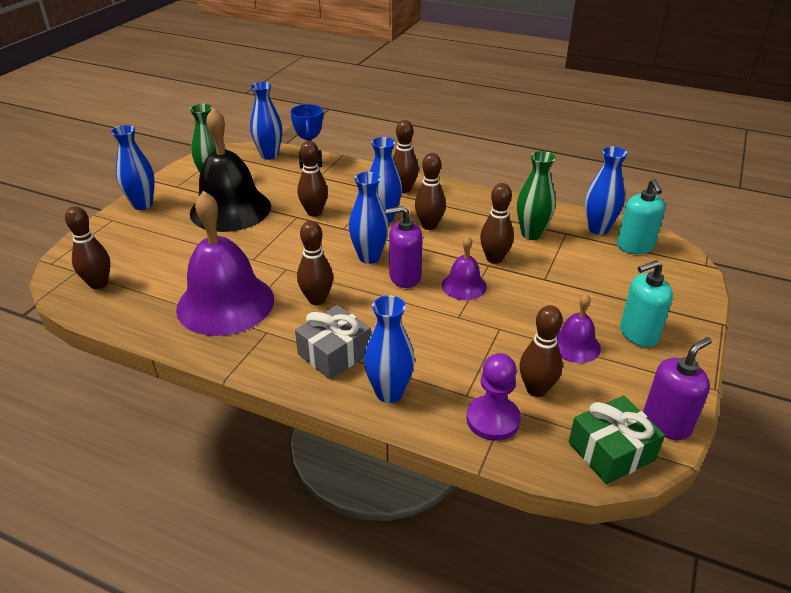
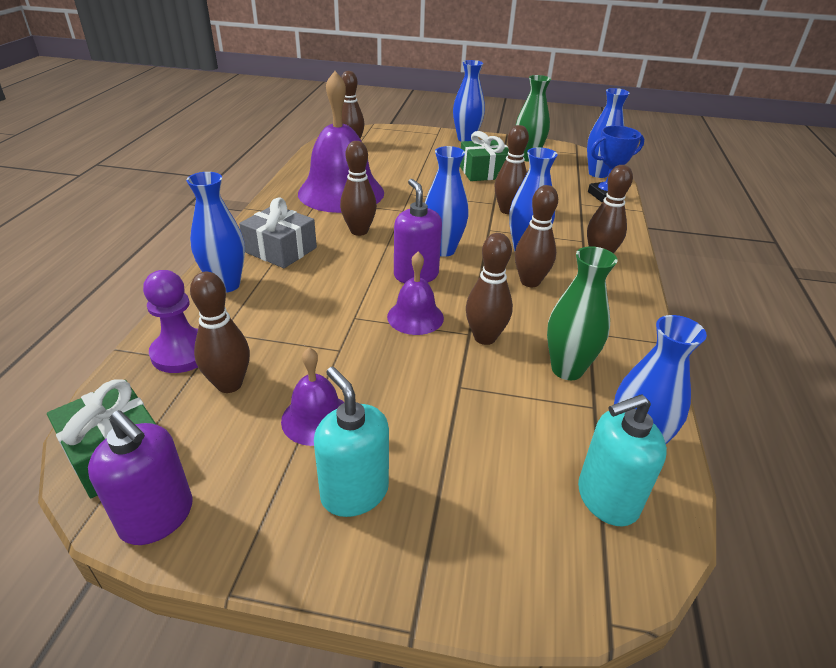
camera: 75 degrees right, 0 degrees up
black bell [190,108,271,232] -> green gift [460,131,509,181]

